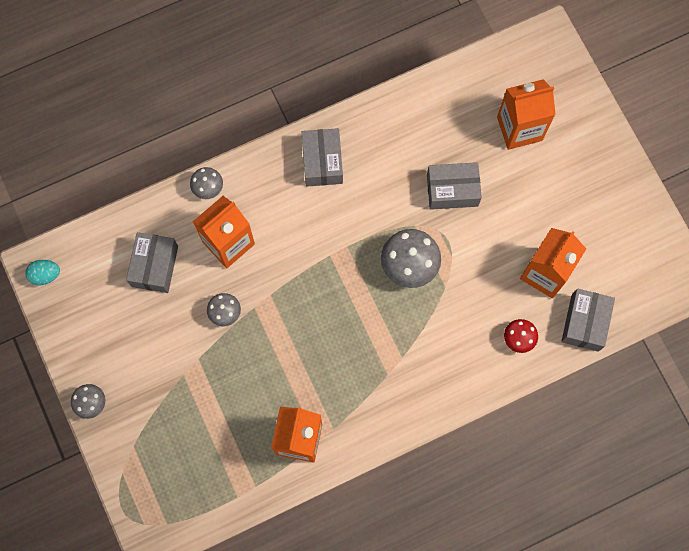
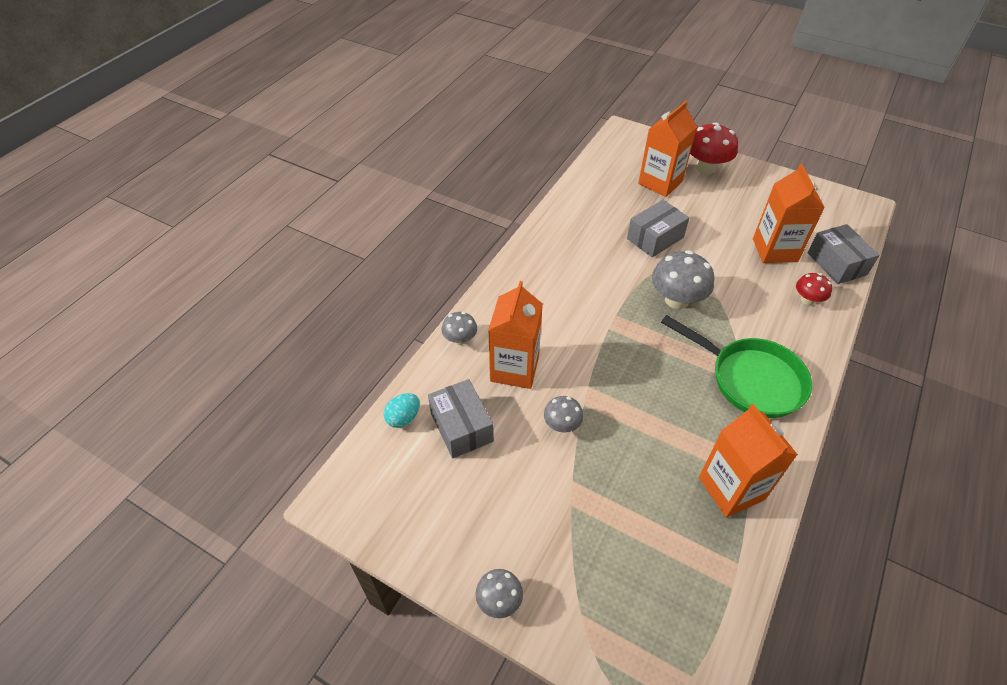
camera: 35 degrees left, 25 degrees down
turquoise egg [25,260,60,286] -> turquoise egg moved to [383,393,420,428]
grey box [302,128,343,187] -> none
none -> green pan [661,315,812,418]
none -> red mushroom [690,122,738,174]

